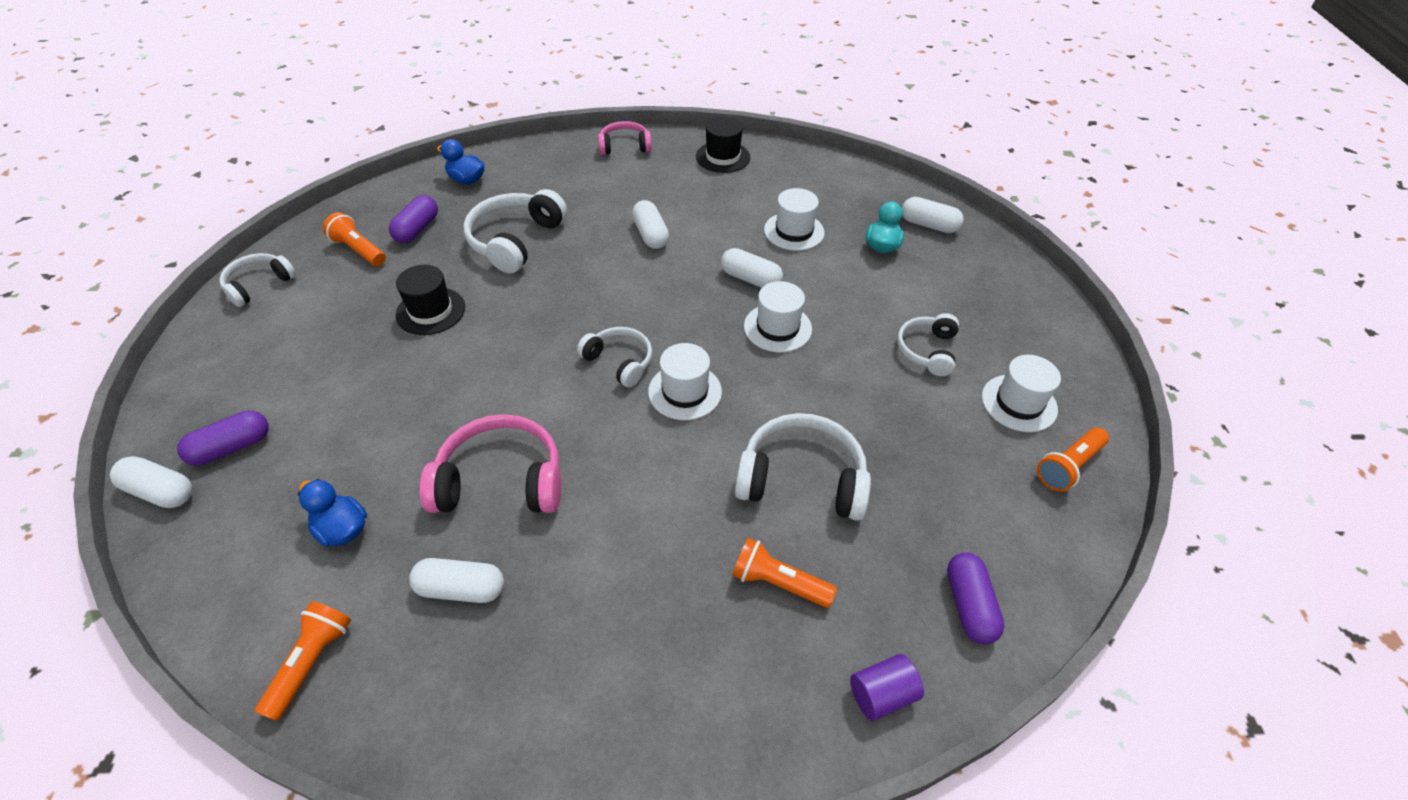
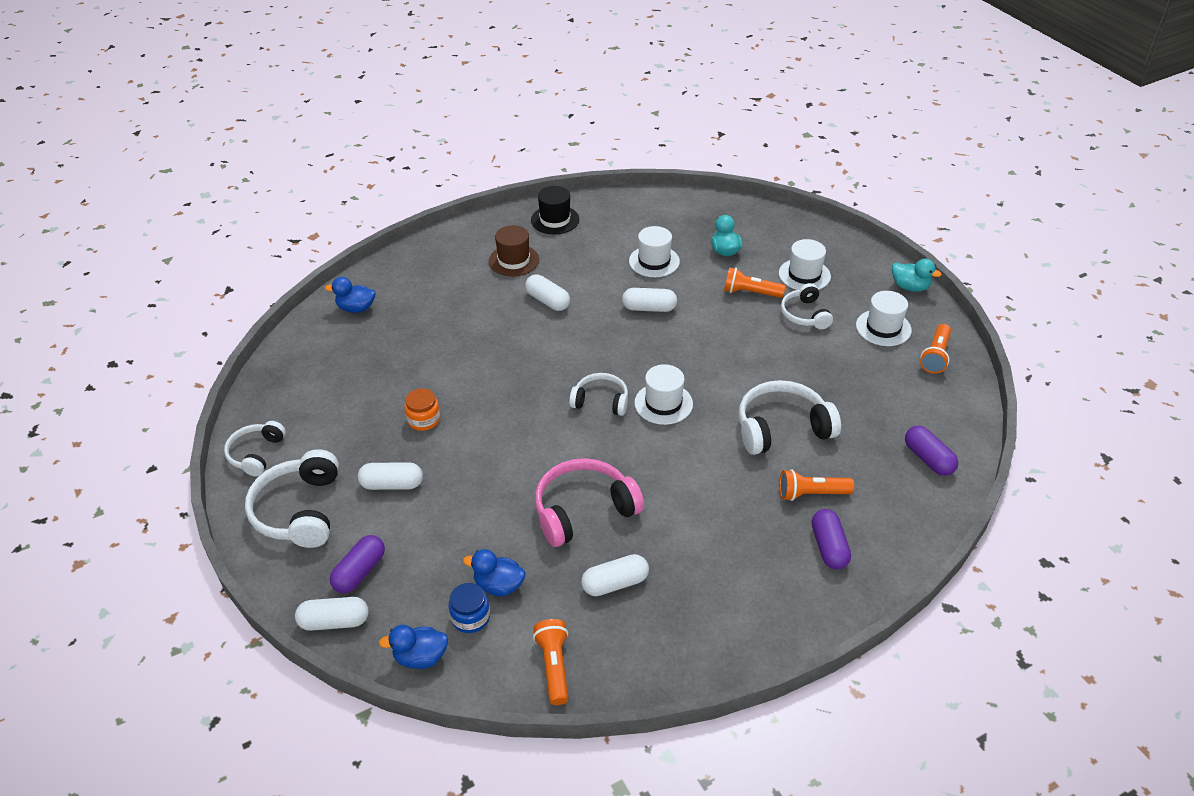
camera: 25 degrees left, 5 degrees down
orange flashlight [323,212,386,266] -> orange flashlight moved to [724,267,785,298]
purple capsule [389,195,438,243] -> purple capsule moved to [811,509,851,570]
black hat [395,265,465,335] -> orange jar [404,388,440,431]
white headphones [463,189,567,273] -> white headphones moved to [245,449,339,548]
pink headphones [598,121,652,155] -> none
white hat [744,281,812,352] -> white hat moved to [779,239,831,290]
purple cylinder [850,654,924,721] -> none
white capsule [902,197,964,233] -> white capsule moved to [358,462,423,490]
none -> blue duck [379,625,448,669]
none -> blue jar [448,583,490,633]
none -> brown hat [489,225,539,276]
none -> turquoise duck [892,259,942,292]

